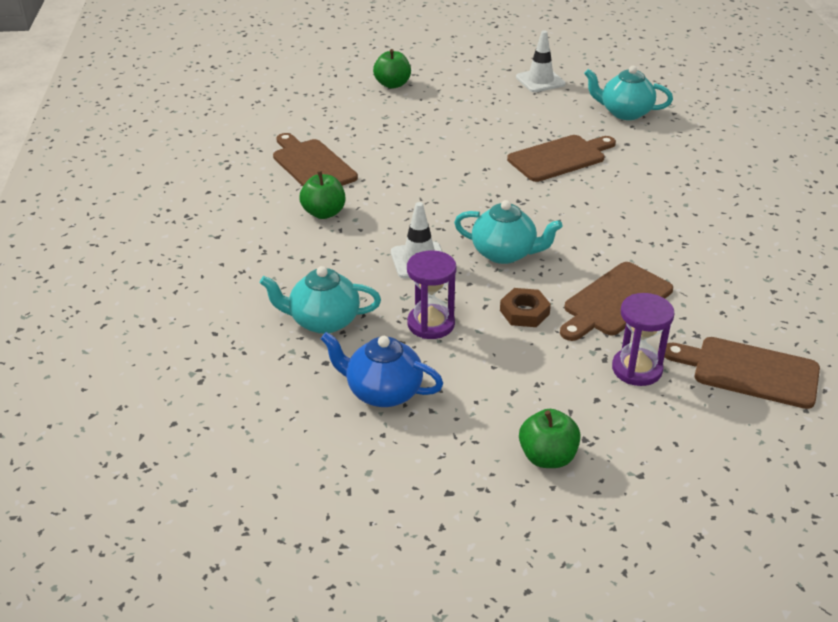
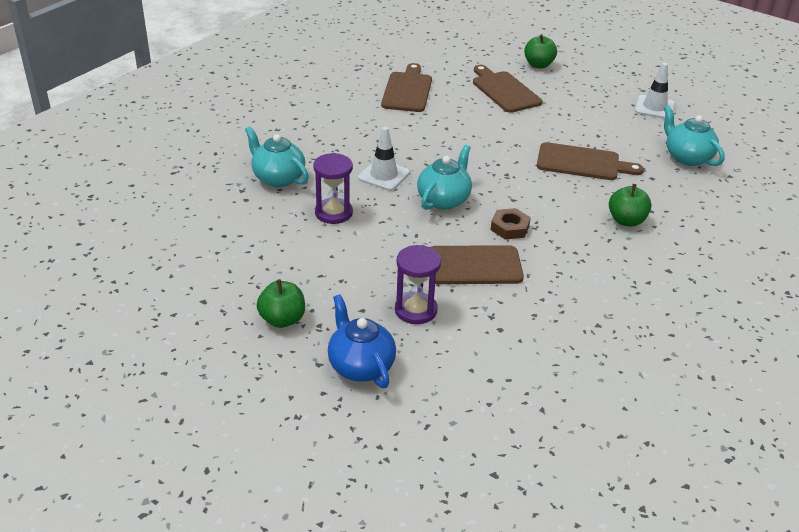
camera: 40 degrees right, 0 degrees up
green apple [299,171,345,219] -> green apple moved to [609,184,652,227]
blue teapot [321,332,443,407] -> blue teapot moved to [328,295,396,388]
turquoise teapot [454,200,563,264] -> turquoise teapot turned 120 degrees counterclockwise [417,145,472,210]
brown nut [500,288,551,327] -> brown nut moved to [491,208,531,240]
brown cutting board [664,337,820,409] -> brown cutting board moved to [473,65,543,113]

